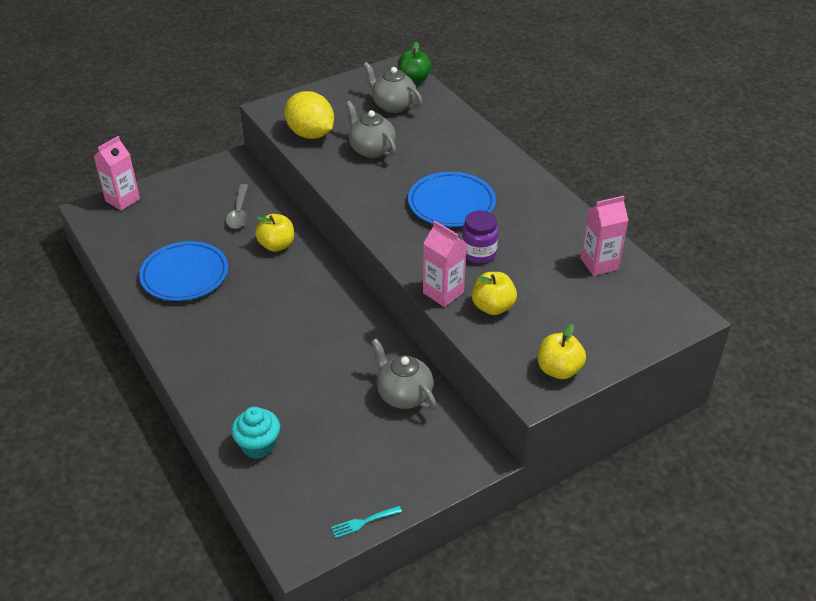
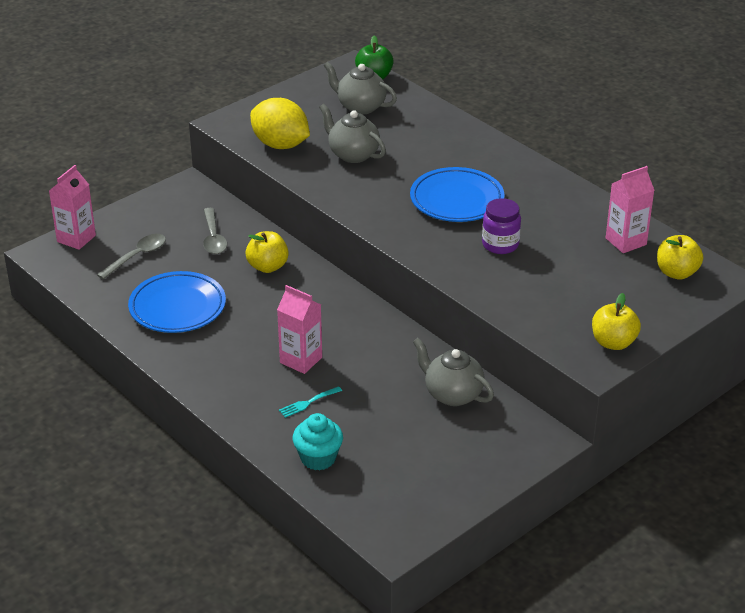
camera: 10 degrees left, 5 degrees down
turquoise fork [331,506,402,538] -> turquoise fork moved to [279,386,342,418]
pink carton [423,221,467,307] -> pink carton moved to [277,285,322,374]
yellow apple [472,272,517,315] -> yellow apple moved to [657,235,703,280]
none -> grey spoon [97,234,166,280]

